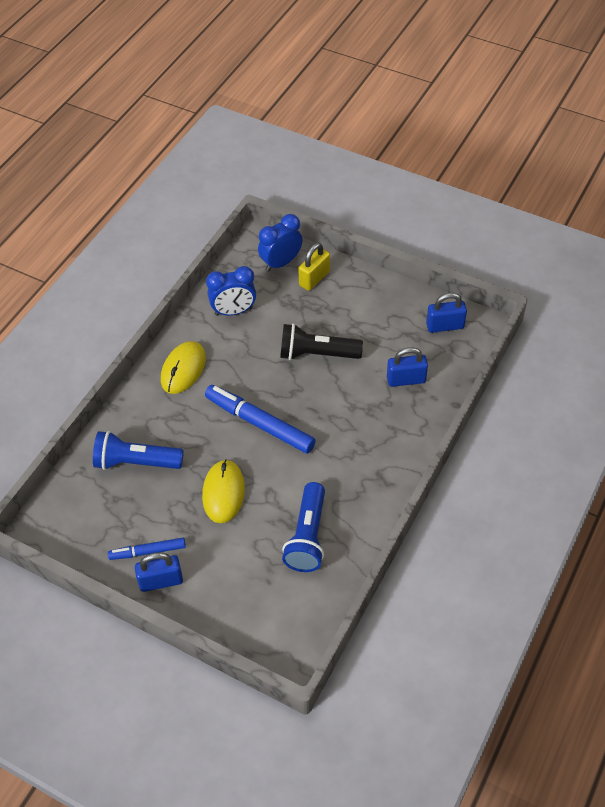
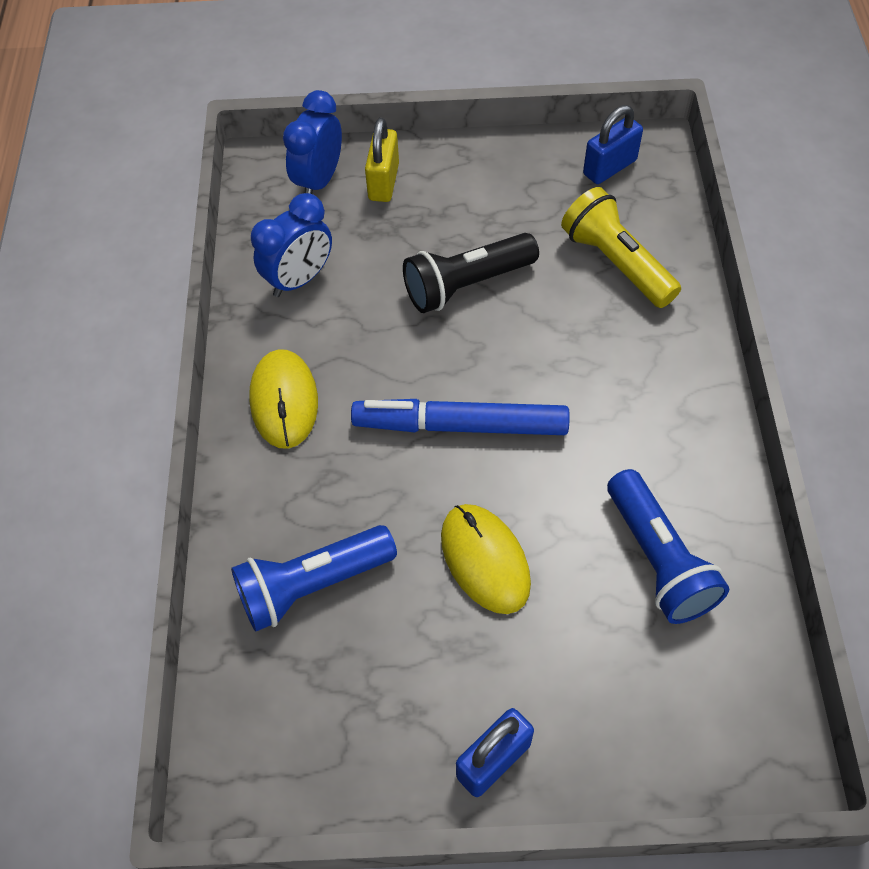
camera: 30 degrees left, 5 degrees up
blue marker [108,538,186,560] -> none
blue padlock [387,347,428,387] -> yellow flashlight [561,187,681,308]

